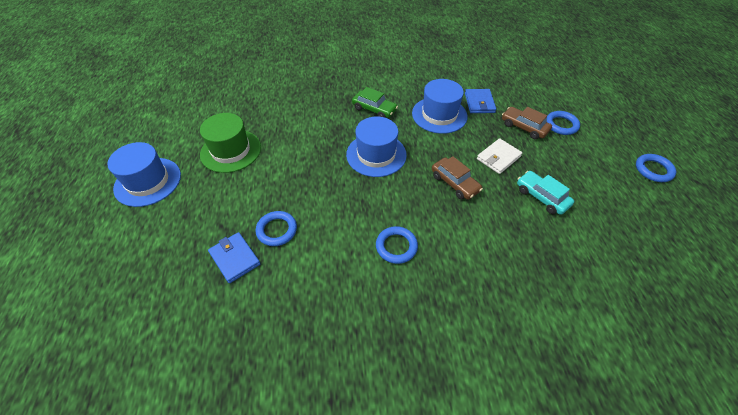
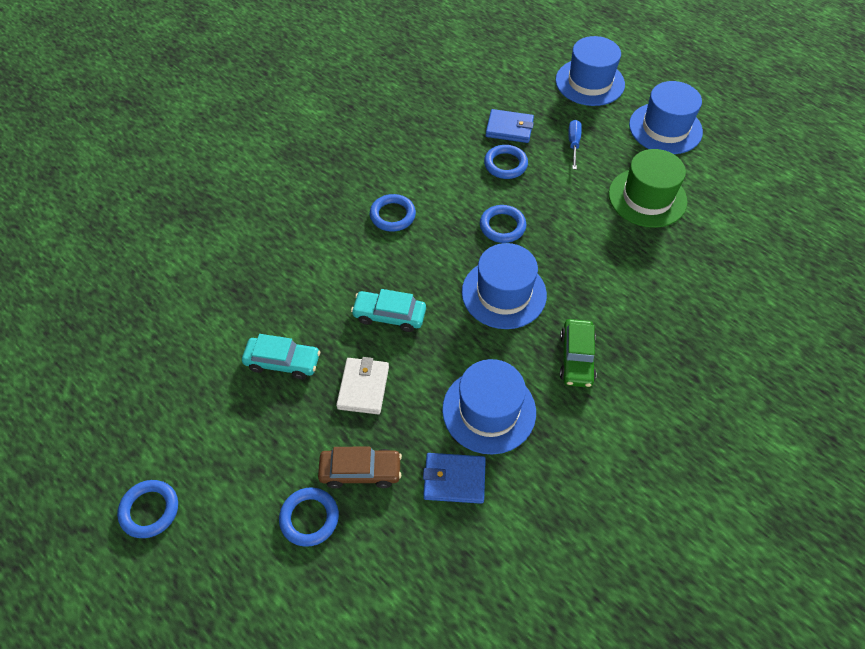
camera: 140 degrees right, 5 degrees up
green car [352,87,398,118] -> green car turned 75 degrees counterclockwise [560,319,597,388]
brown car [432,156,483,200] -> turquoise car [351,289,426,332]
blue wallet [465,89,496,113] -> blue wallet turned 45 degrees counterclockwise [423,453,486,504]
none -> blue ring [480,205,526,243]
none -> blue hat [555,36,625,106]
none -> blue screwdriver [569,120,582,170]

